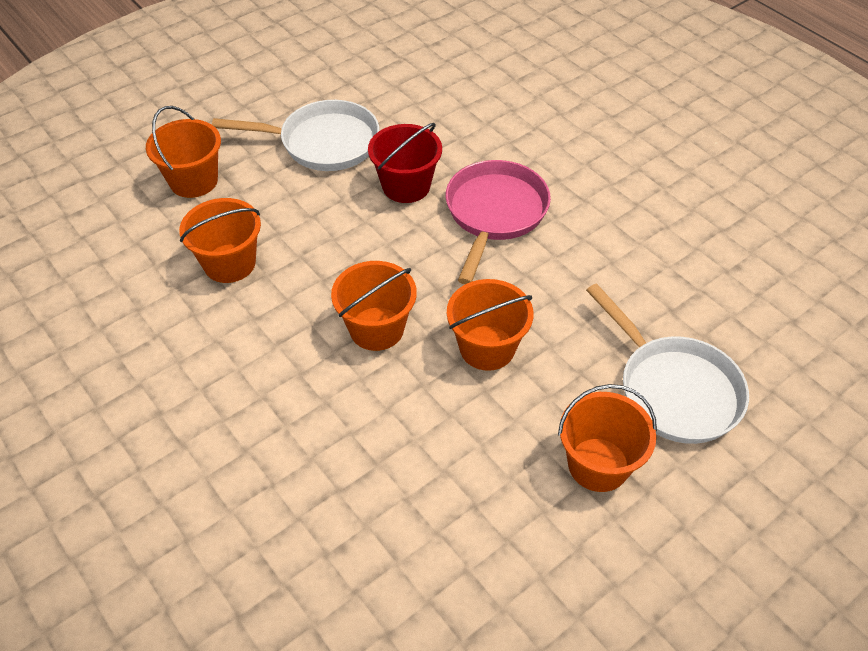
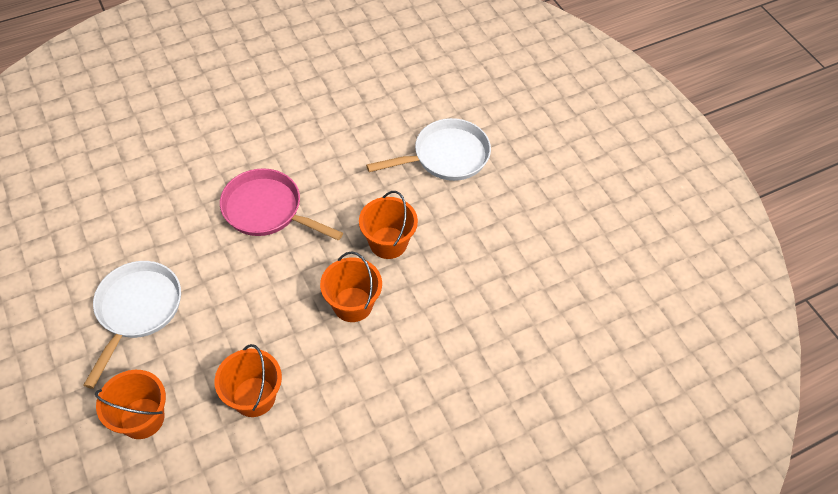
camera: 80 degrees left, 5 degrees up
red bucket [368,123,442,203] -> none
orange bucket [558,384,657,492] -> none

